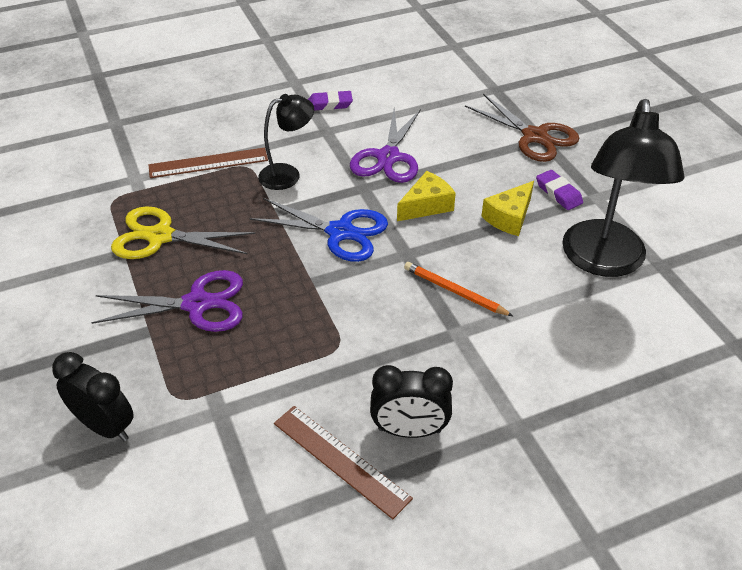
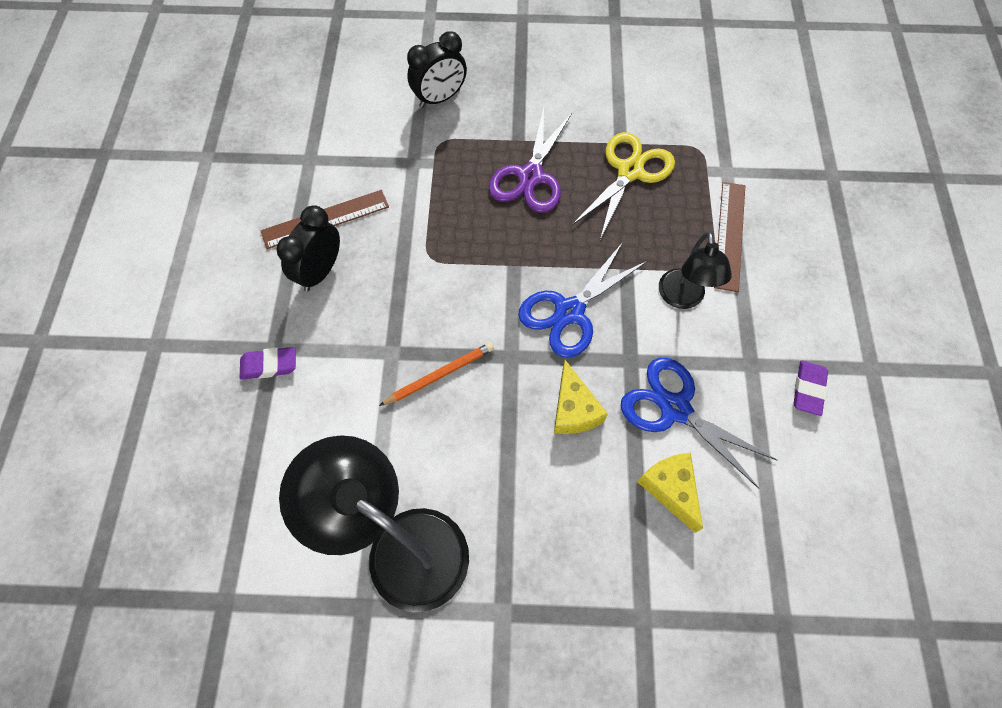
camera: 115 degrees right, 20 degrees up
purple scissors [350,108,421,183] -> blue scissors [621,358,778,489]
brown scissors [465,94,579,162] -> none
yellow cheese [481,181,534,236] -> yellow cheese moved to [637,453,703,533]
purple eraser [536,170,583,210] -> purple eraser moved to [240,347,296,380]

